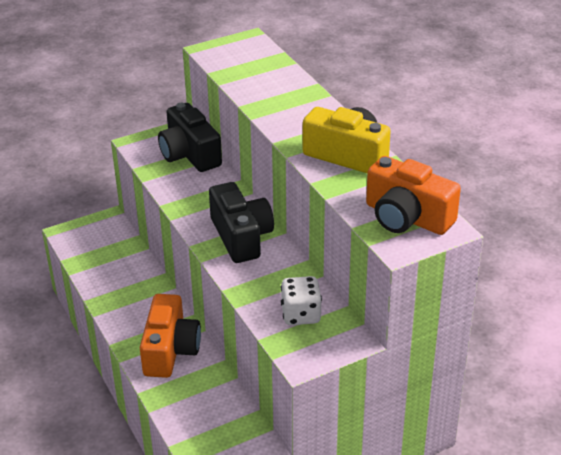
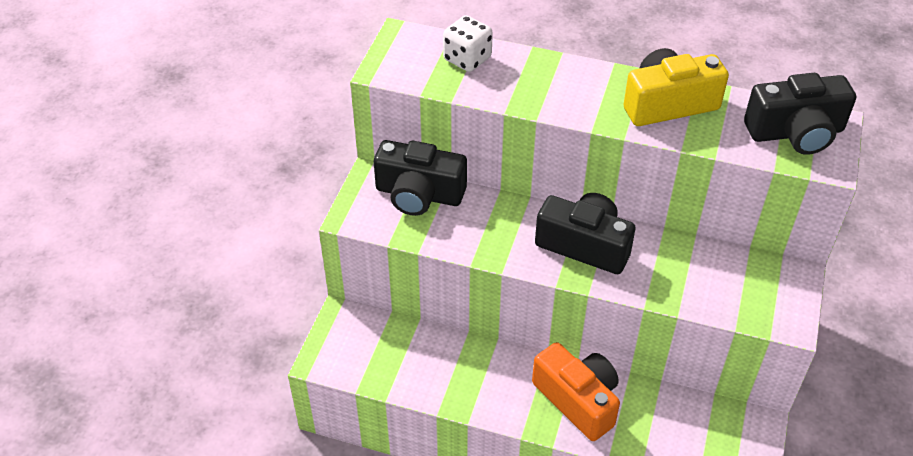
camera: 45 degrees left, 10 degrees up
white dice [281,276,322,325] -> white dice moved to [443,15,493,72]
orange camera [366,156,461,235] -> black camera [744,73,856,155]

